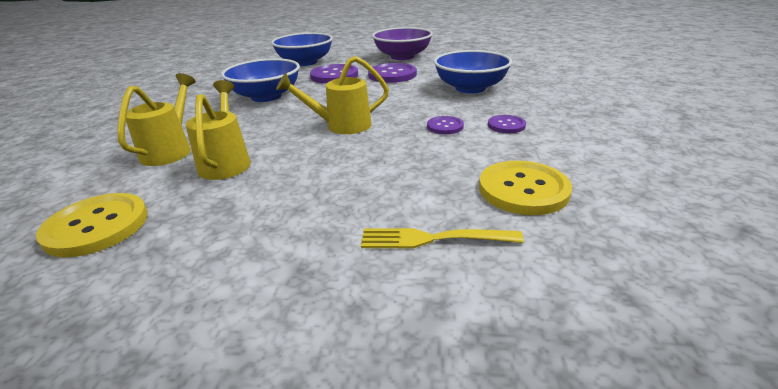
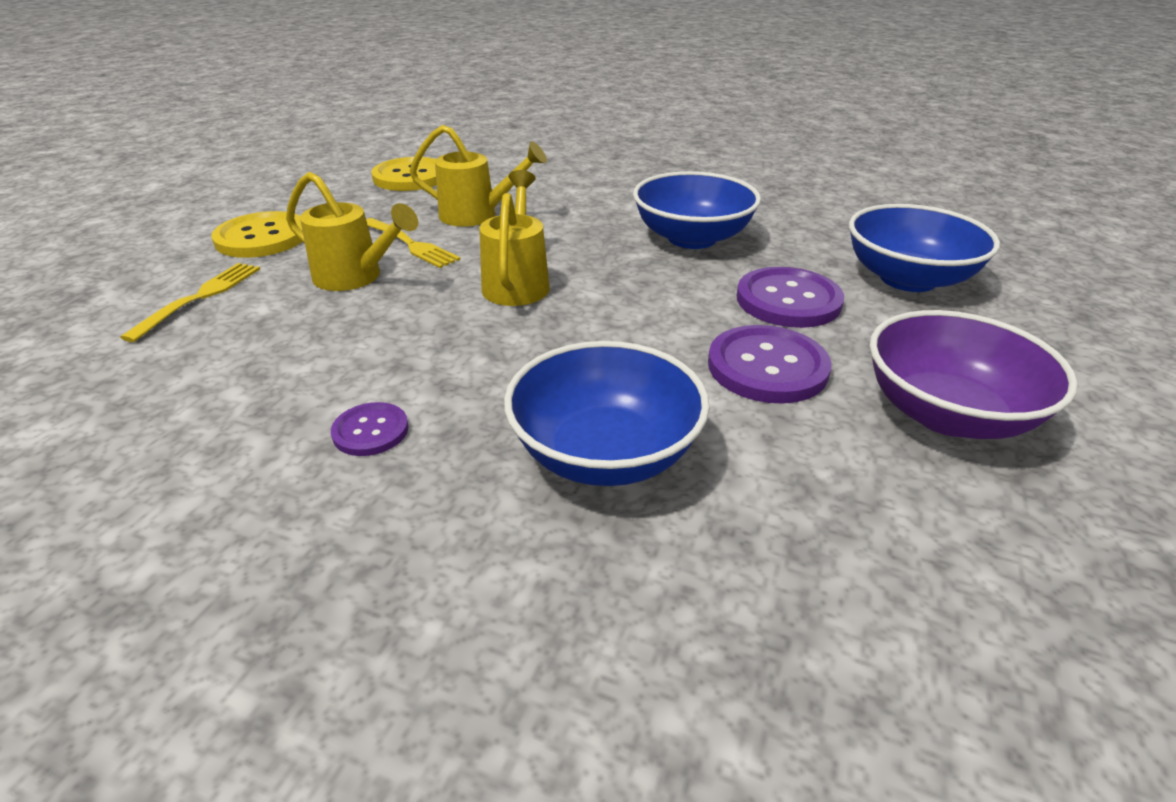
camera: 105 degrees right, 5 degrees up
yellow watering can [117,73,196,166] -> yellow watering can moved to [286,172,418,291]
purple button [427,116,464,134] -> none
yellow button [479,161,572,215] -> yellow button moved to [212,211,302,258]
none -> yellow fork [366,218,461,268]

